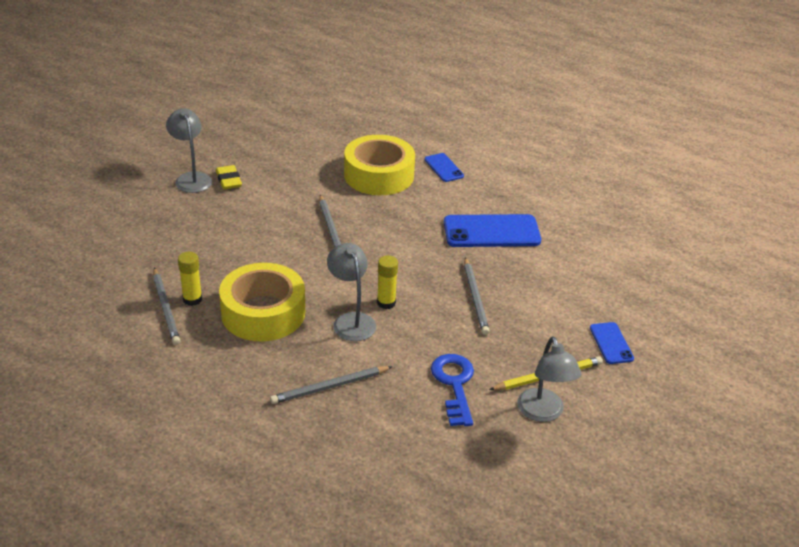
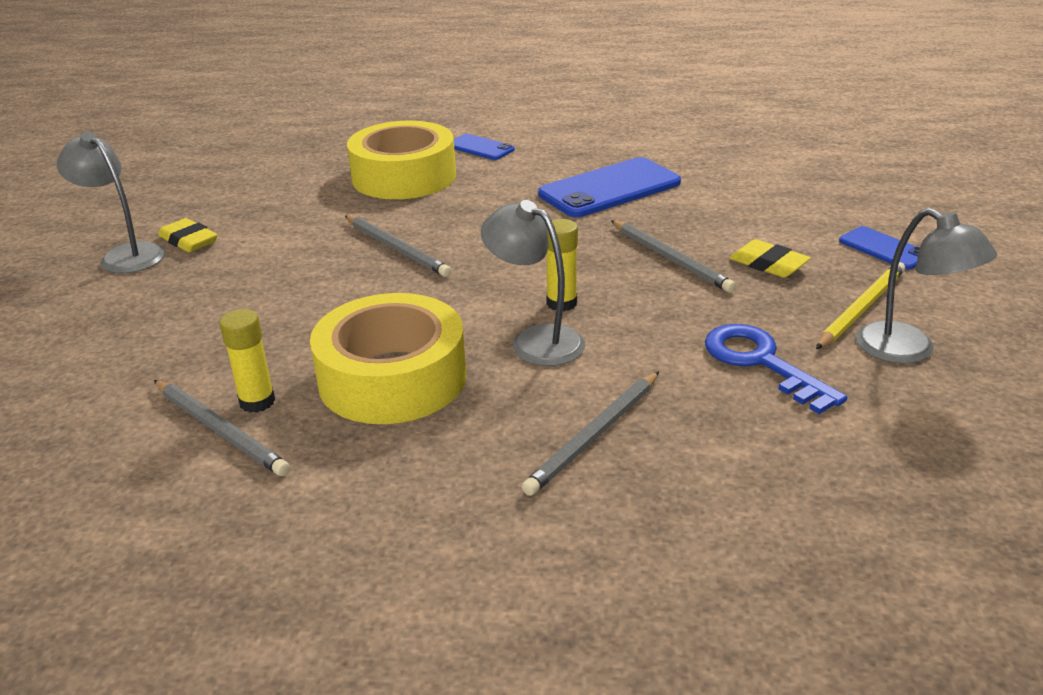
camera: 25 degrees left, 5 degrees down
none -> yellow eraser [729,239,811,278]

